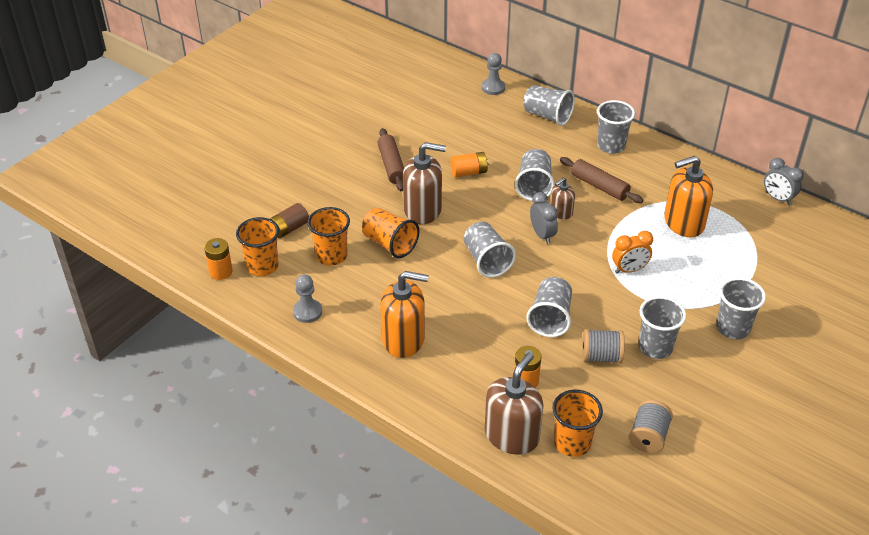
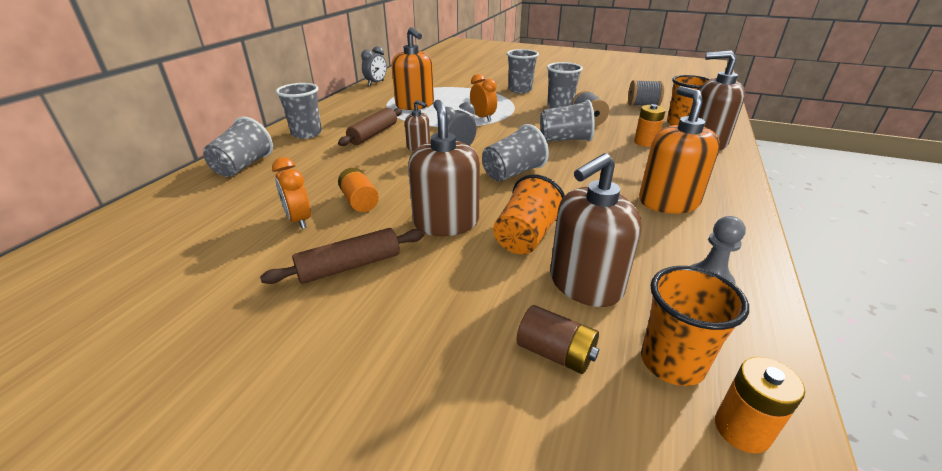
camera: 105 degrees left, 10 degrees down
orange cup [307,207,350,266] -> brown soap dispenser [550,153,642,307]
grey pawn [482,53,505,95] -> none
grey cup [515,149,555,201] -> none
none -> orange clock [272,157,311,229]

